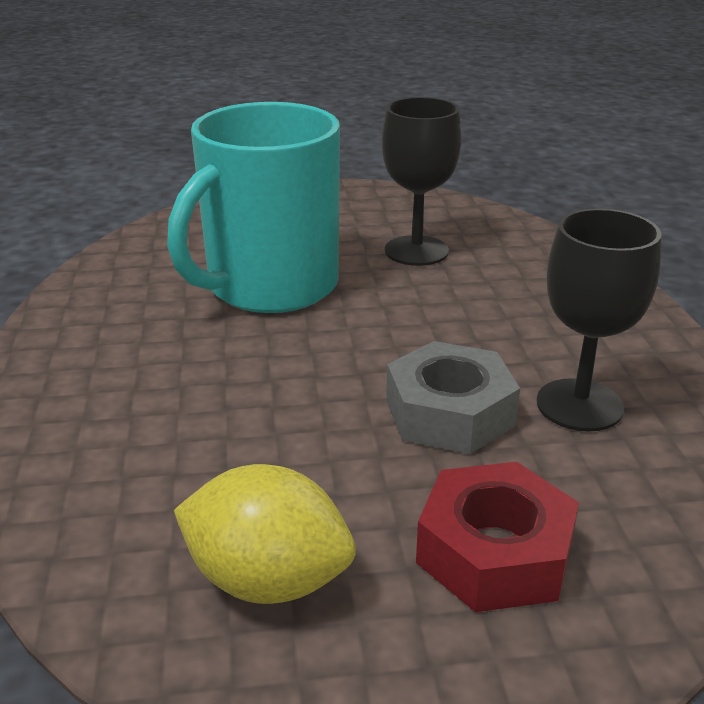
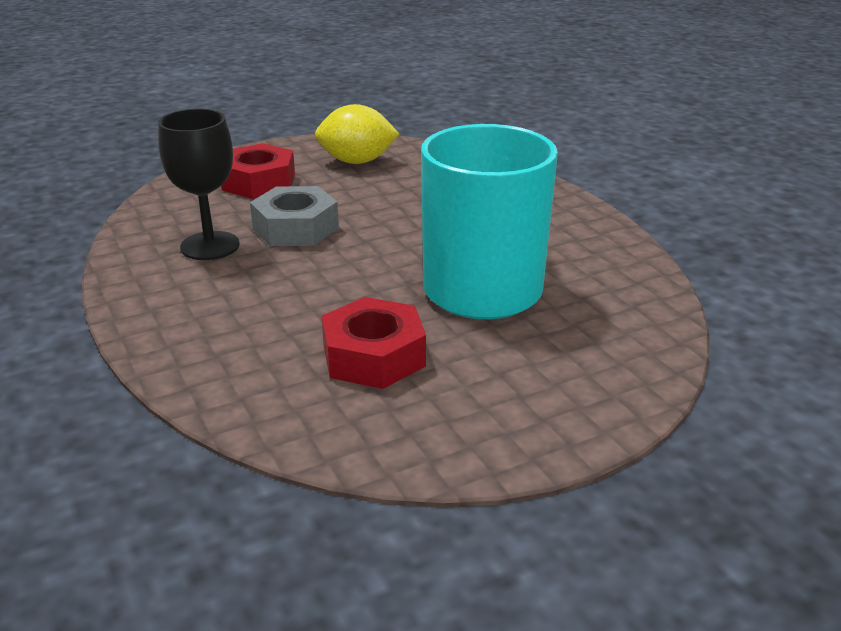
camera: 160 degrees right, 0 degrees up
black goblet [382,97,461,266] -> red nut [322,297,426,389]

